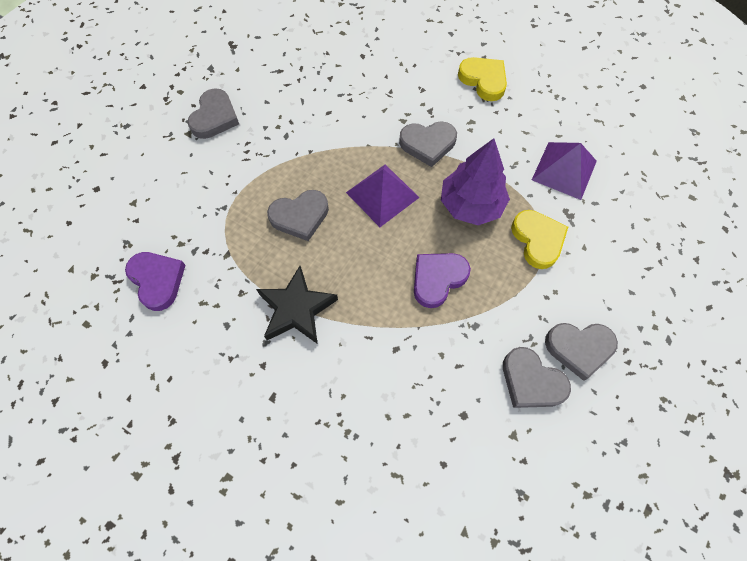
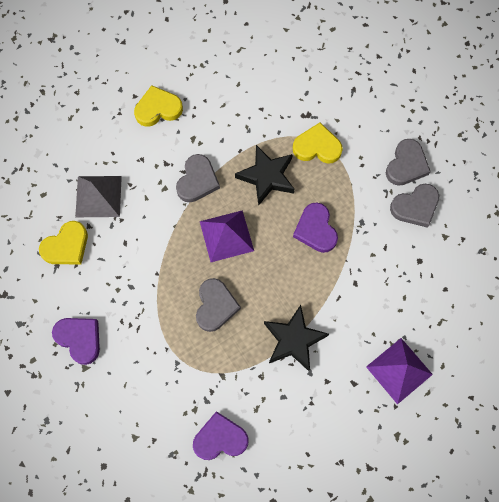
camera: 65 degrees left, 5 degrees up
grey heart [187,88,239,139] -> purple heart [52,318,100,365]
purple tree [441,138,510,225] -> black star [235,145,295,206]
purple pyramid [532,142,597,200] -> purple pyramid moved to [366,338,433,405]
none -> yellow heart [39,221,88,265]
none -> grey pyramid [75,176,122,217]

